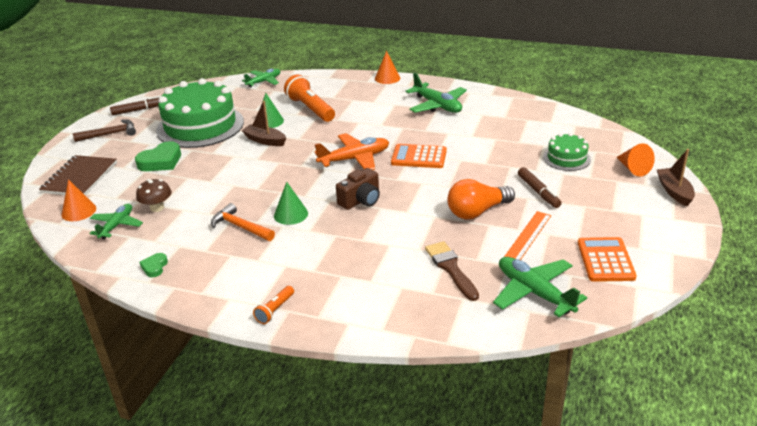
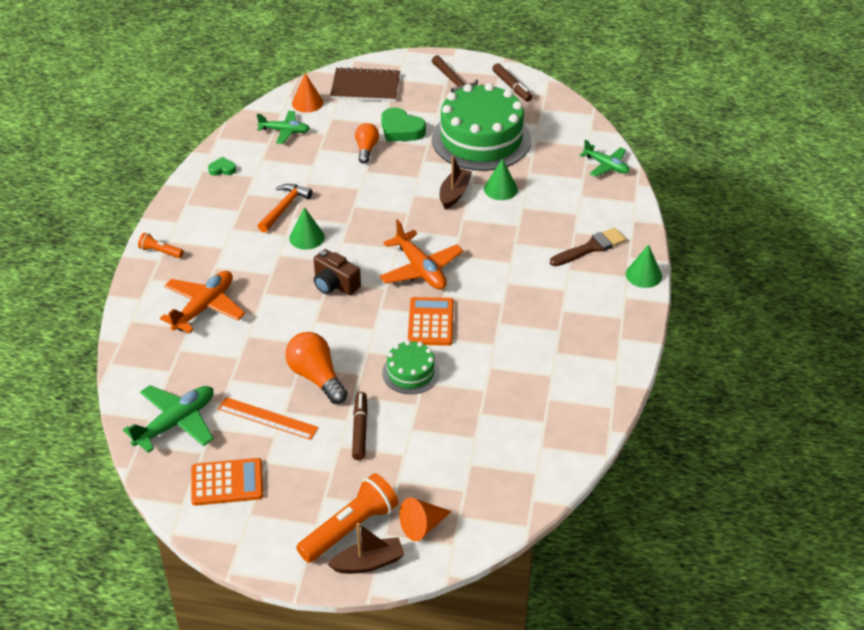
camera: 80 degrees right, 10 degrees up
brown mushroom [136,179,171,212] -> none
orange flashlight [284,75,335,122] -> orange flashlight moved to [296,473,398,563]
orange cone [375,51,400,84] -> green cone [626,244,662,288]
green plane [406,73,467,113] -> none
brown brush [425,241,479,301] -> brown brush moved to [550,228,626,266]
brown marker [518,167,562,208] -> brown marker turned 120 degrees clockwise [352,392,368,460]
green cake [543,133,591,171] -> green cake moved to [382,340,440,394]
none -> orange plane [160,271,245,333]
none -> orange light bulb [355,123,379,164]

